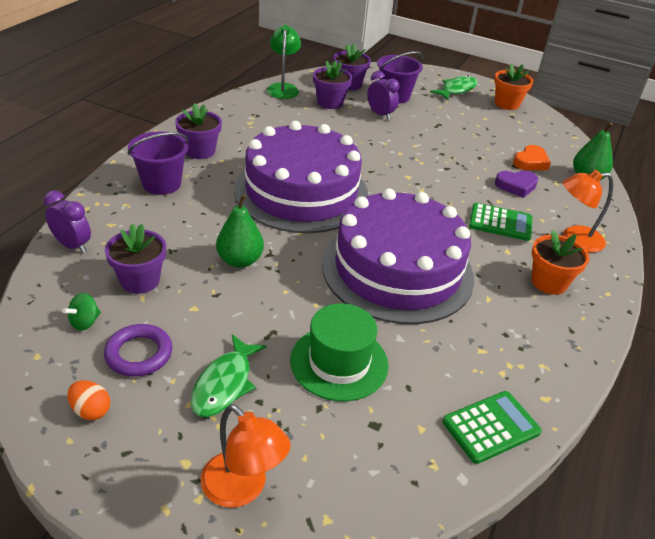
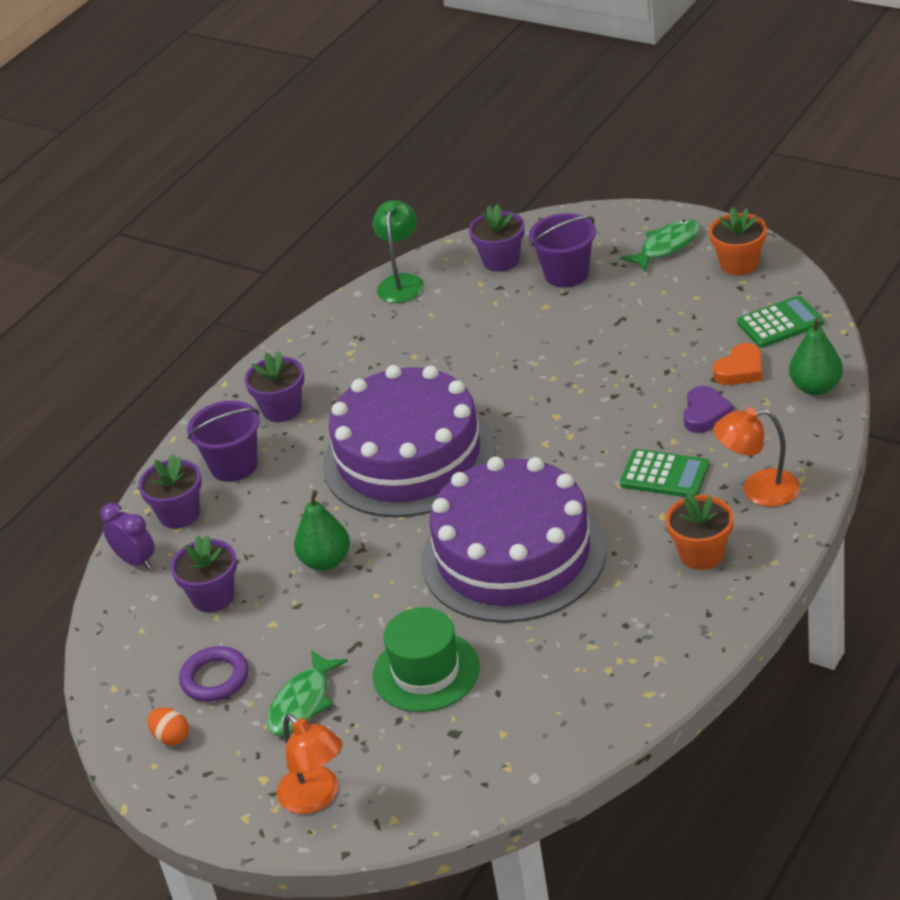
camera: 15 degrees right, 0 degrees up
green spinning top [62,293,101,331] -> none
purple flower pot [313,60,352,109] -> purple flower pot moved to [138,454,202,529]
purple clock [367,71,399,120] -> none
green calculator [442,391,542,464] -> green calculator moved to [737,296,824,348]
purple heart [495,171,538,198] -> purple heart turned 75 degrees counterclockwise [683,386,733,433]

